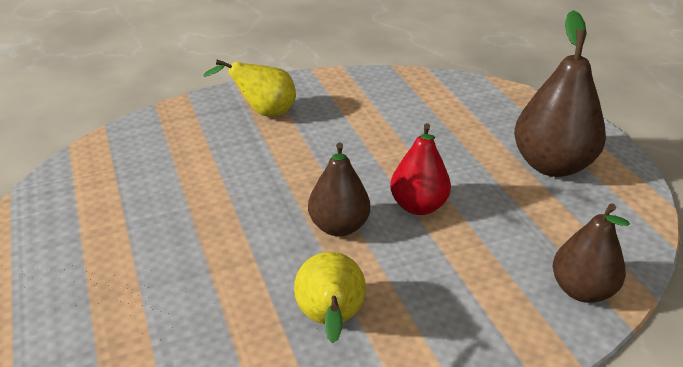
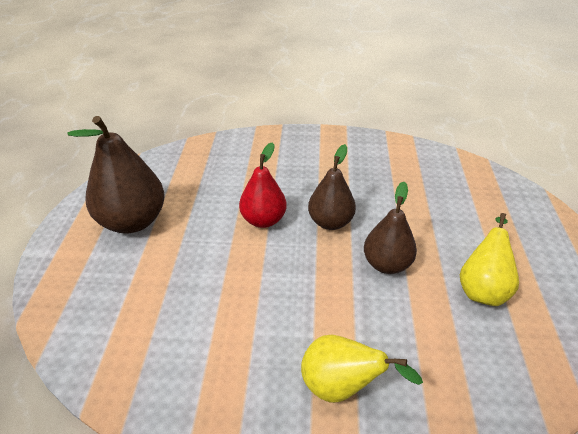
camera: 155 degrees left, 5 degrees up
yellow pear [294,252,366,343] -> yellow pear moved to [460,213,519,306]
brown pear [553,203,630,303] -> brown pear moved to [364,182,417,274]

